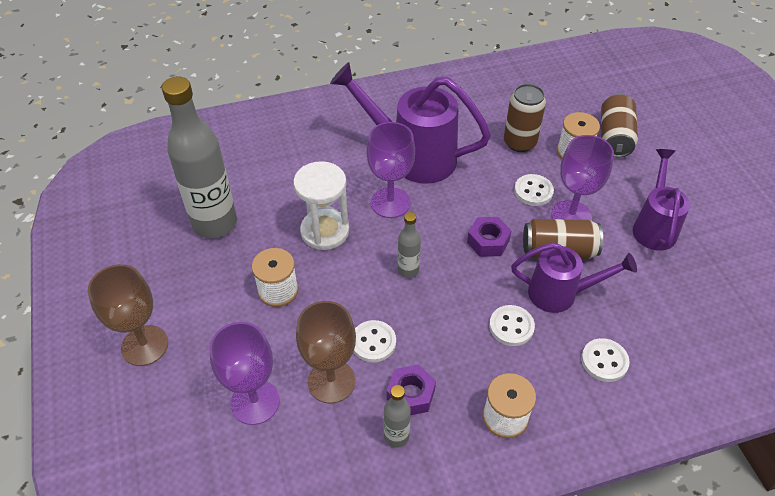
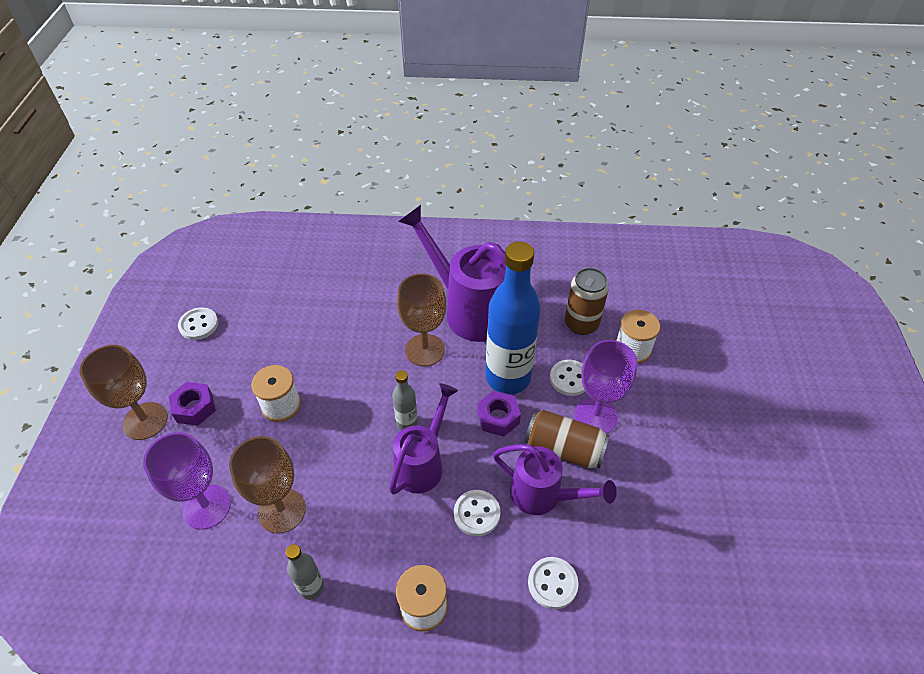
camera: 20 degrees right, 0 degrees up
grey bottle [162,77,237,238] -> none
white hourglass [293,161,349,250] -> none
white button [354,320,396,362] -> white button moved to [178,307,218,340]
purple goblet [366,122,415,218] -> brown goblet [397,274,446,366]
purple nut [387,364,436,415] -> purple nut moved to [168,382,216,426]
brown can [601,94,638,158] -> none
purple watering can [633,149,690,251] -> purple watering can moved to [389,383,458,495]
none -> blue bottle [486,241,541,394]

